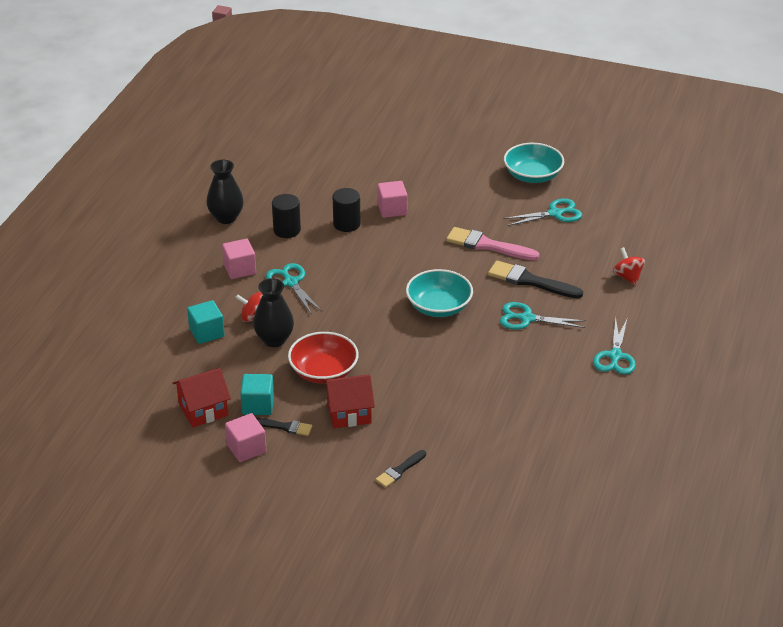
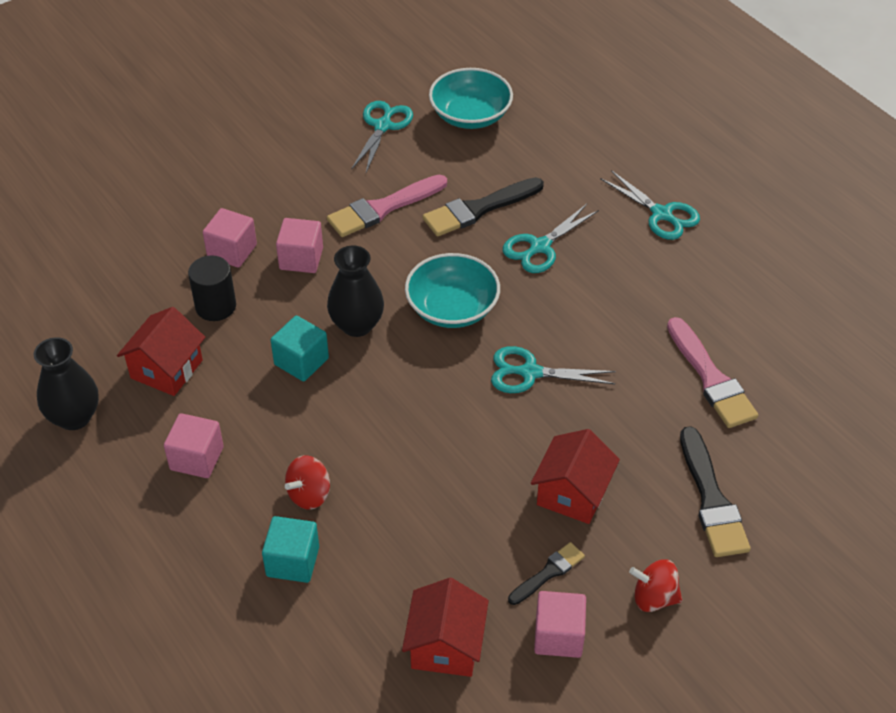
camera: 55 degrees left, 10 degrees up
turquoise cube [240,374,274,415] -> turquoise cube moved to [271,316,329,382]
black vase [253,278,294,347] -> black vase moved to [327,246,384,337]
turquoise scissors [266,263,322,315] -> turquoise scissors moved to [491,346,616,393]
black cylinder [272,194,301,238] -> red house [117,307,205,396]
red bowl [288,332,359,384] -> none
black brush [375,450,426,488] -> black brush [680,426,751,557], size x1.74
turquoise bowl [504,143,564,183] -> turquoise bowl moved to [429,68,513,129]
red spinning top [613,247,645,285] -> red spinning top moved to [629,559,682,612]
none -> pink cube [276,218,323,273]
none -> pink brush [667,317,758,428]

